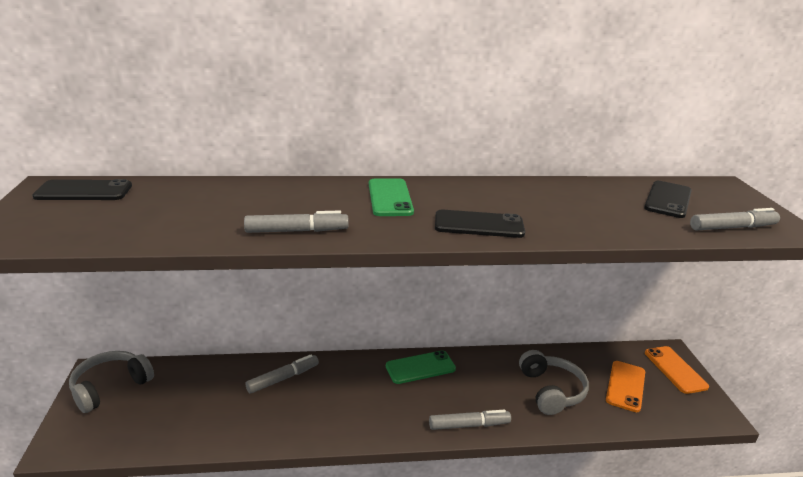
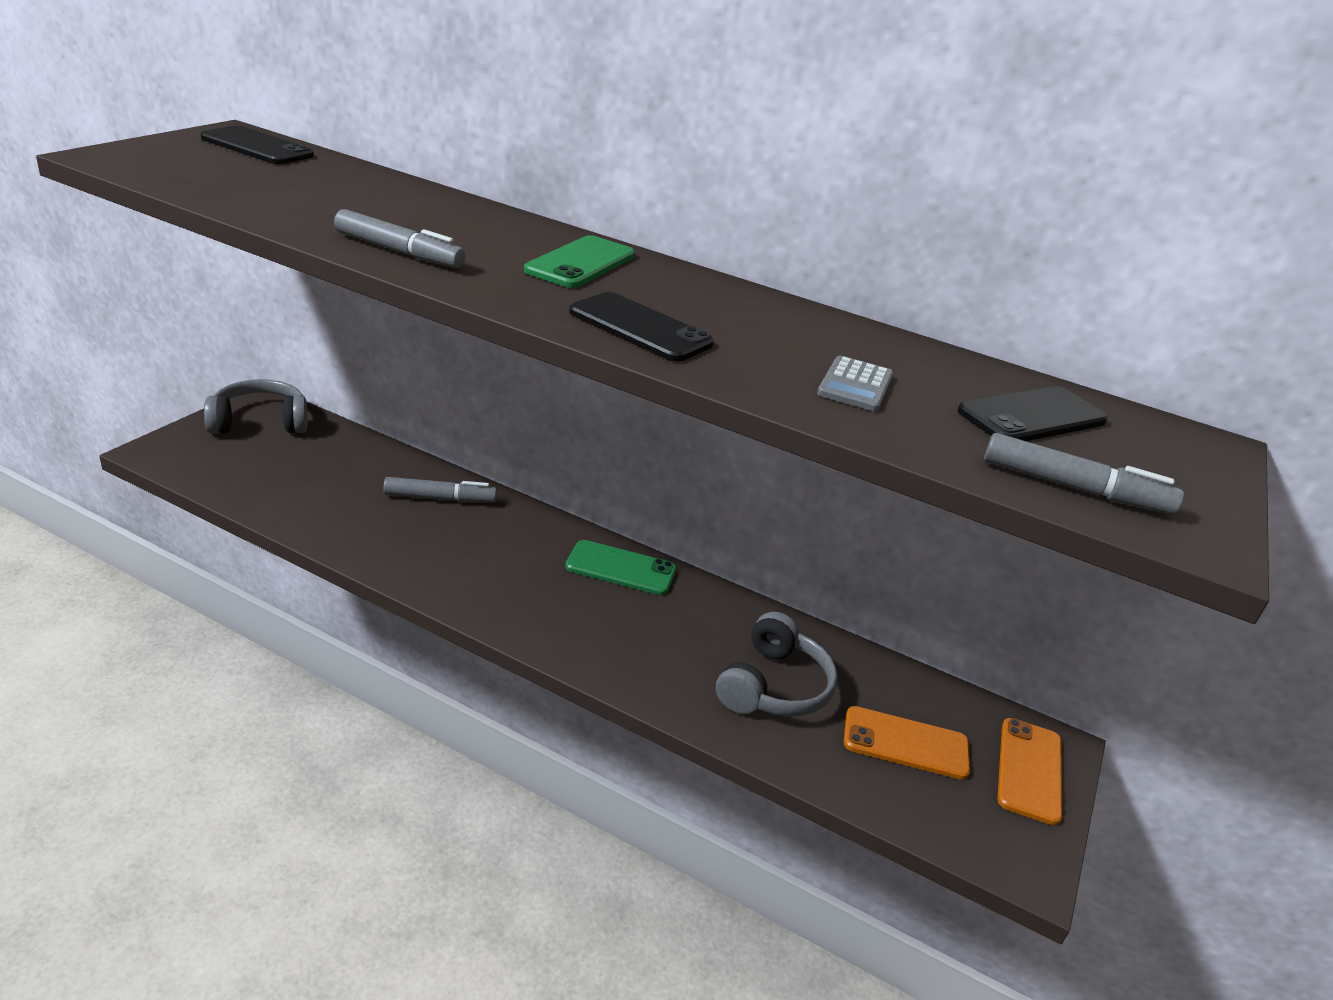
camera: 30 degrees right, 5 degrees up
grey marker [429,410,511,430] -> none
orange phone [606,361,645,412] -> orange phone turned 45 degrees clockwise [844,706,970,780]
none -> grey calculator [817,355,893,411]

